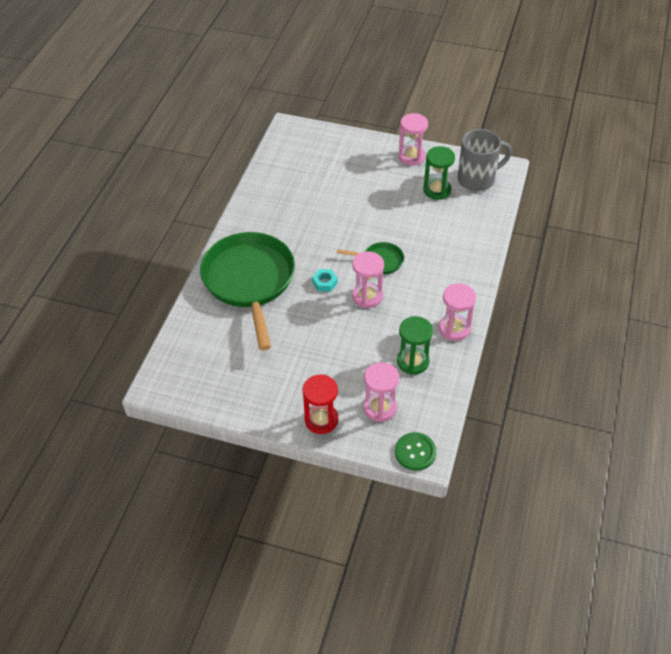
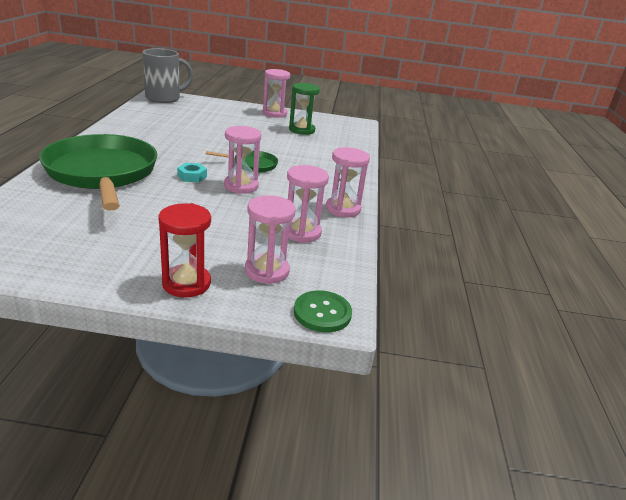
camera: 15 degrees left, 20 degrees down
green hourglass [397,316,433,375] -> pink hourglass [287,165,329,243]
grey mug [457,129,512,191] -> grey mug moved to [142,48,193,103]

